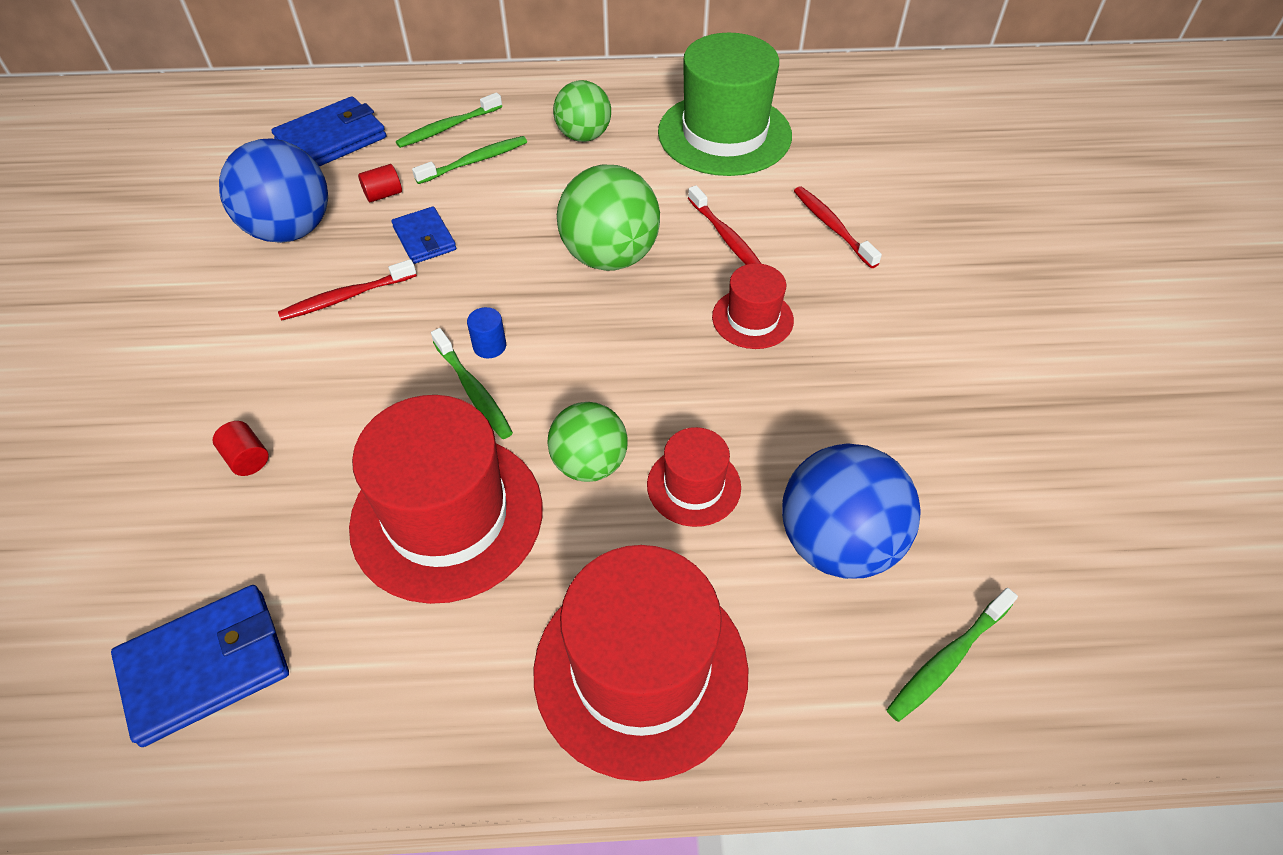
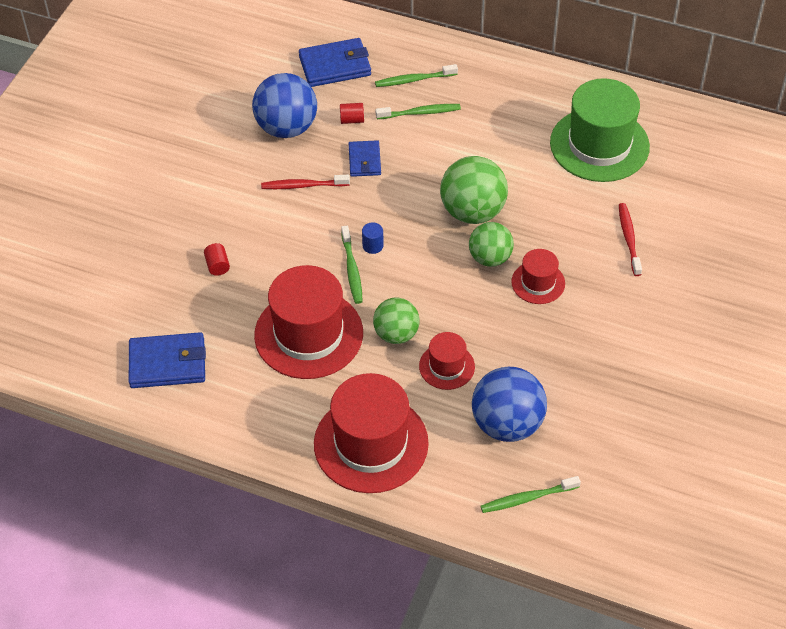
camera: 25 degrees right, 0 degrees up
green ball [553,80,611,142] -> green ball moved to [469,222,514,267]
red toothbrush [688,185,761,265] -> none

